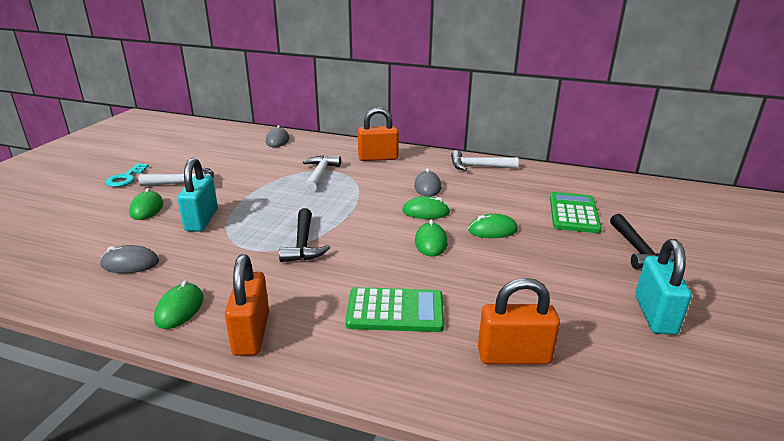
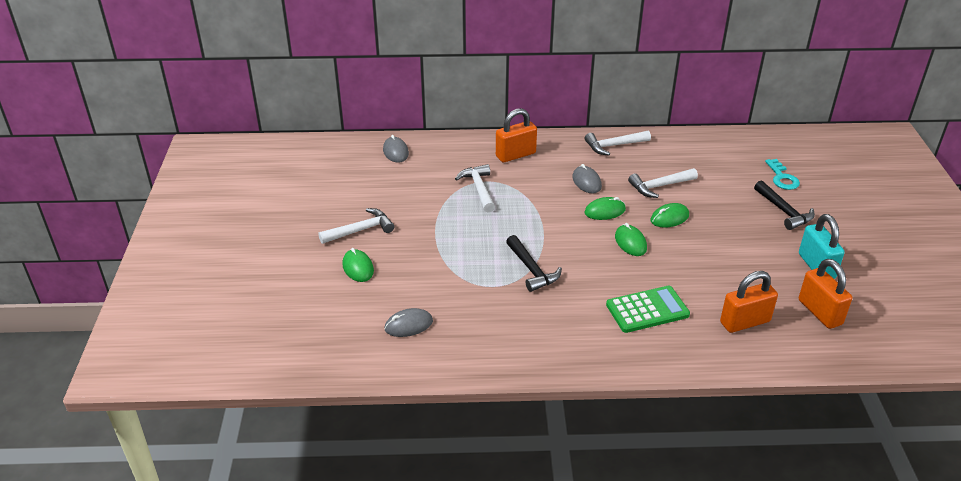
camera: 20 degrees left, 10 degrees up
turquoise key [105,163,149,187] -> turquoise key moved to [765,159,800,190]
green mouse [154,280,203,329] -> none
turquoise padlock [177,158,218,232] -> none
orange padlock [225,254,269,356] -> orange padlock moved to [799,259,852,329]
green calculator [550,192,602,233] -> none
none -> white hammer [628,168,698,198]

